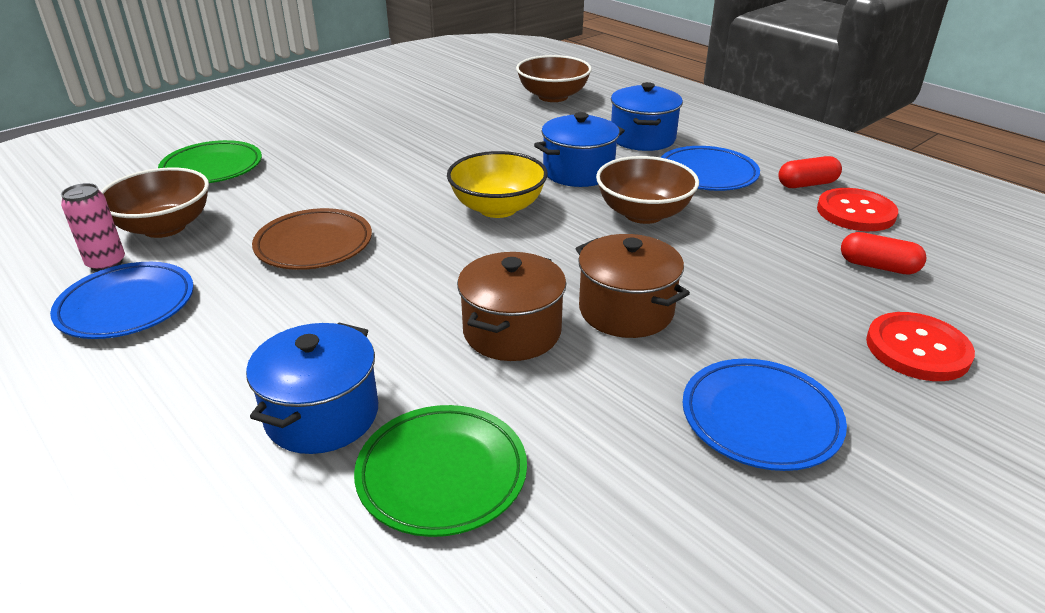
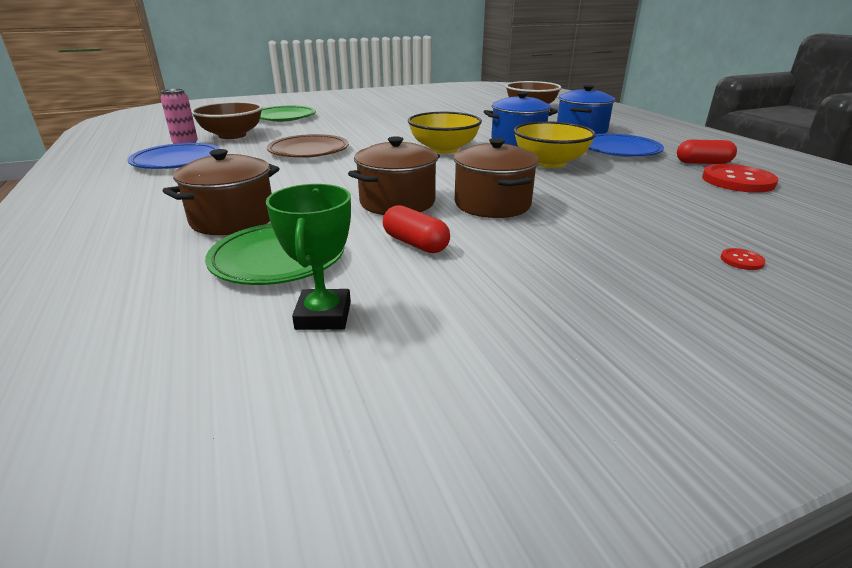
camera: 20 degrees right, 5 degrees down
blue pot [246,323,378,454] -> brown pot [162,149,280,235]
brown bowl [596,156,699,224] -> yellow bowl [514,121,596,168]
blue plate [682,359,847,471] -> none
red capsule [841,232,927,275] -> red capsule moved to [383,205,450,253]
red button [866,312,975,381] -> red button [720,248,766,270], size x0.42
none -> green trophy [266,184,351,330]

